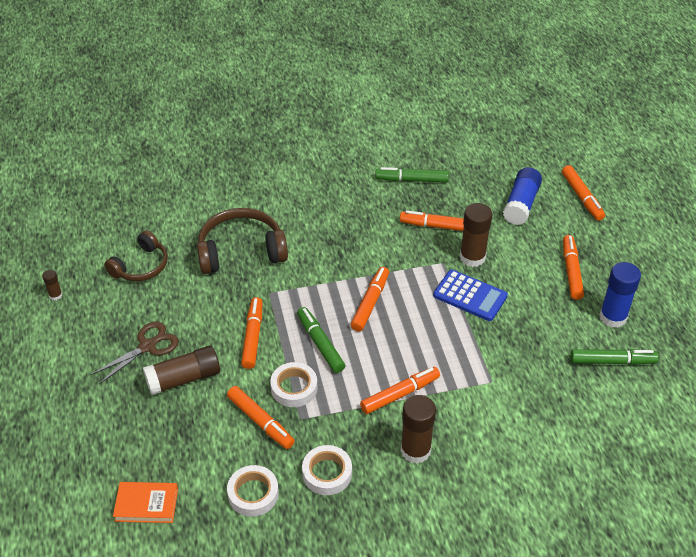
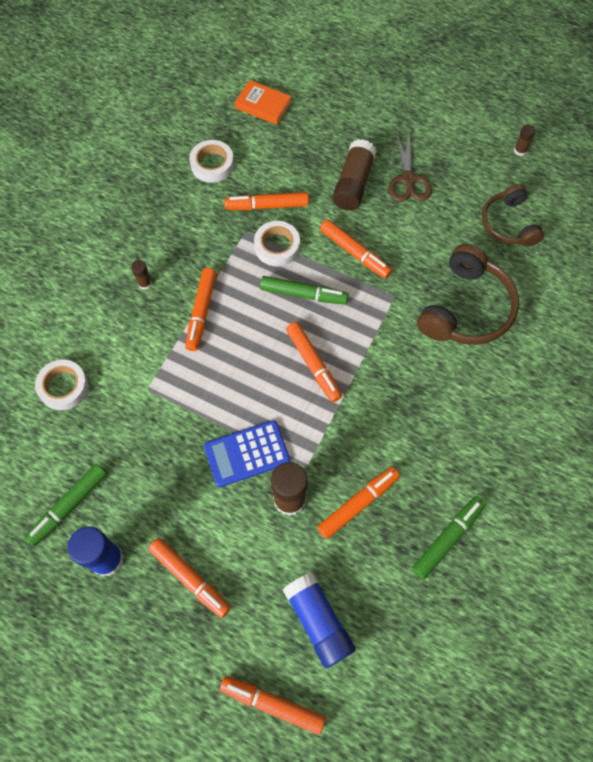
camera: 130 degrees right, 20 degrees up
orange book [113,482,178,523] -> orange book turned 75 degrees clockwise [235,80,292,125]
white tape [302,445,352,495] -> white tape moved to [35,359,89,410]
brown glue stick [401,395,436,464] -> brown glue stick [131,260,152,290], size x0.48

